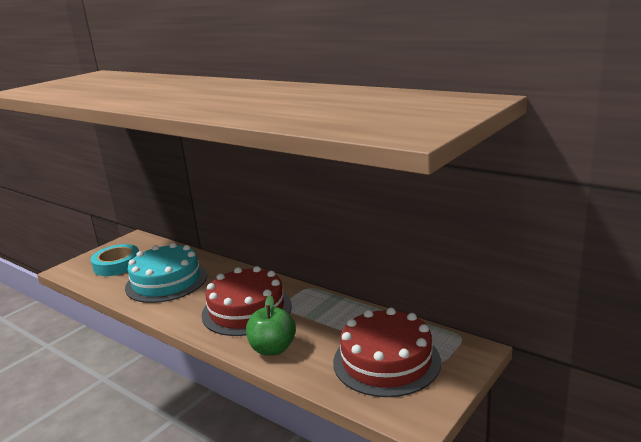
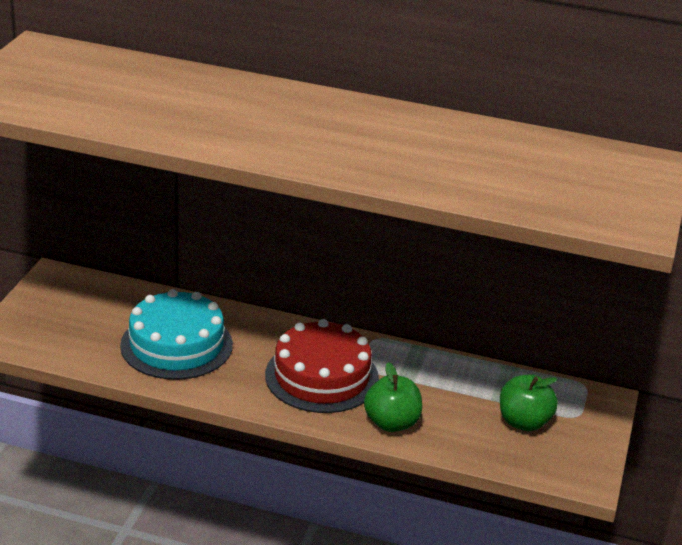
camera: 25 degrees left, 10 degrees up
turquoise tape [91,244,139,276] -> none
red cake [333,308,441,397] -> green apple [500,374,558,431]

